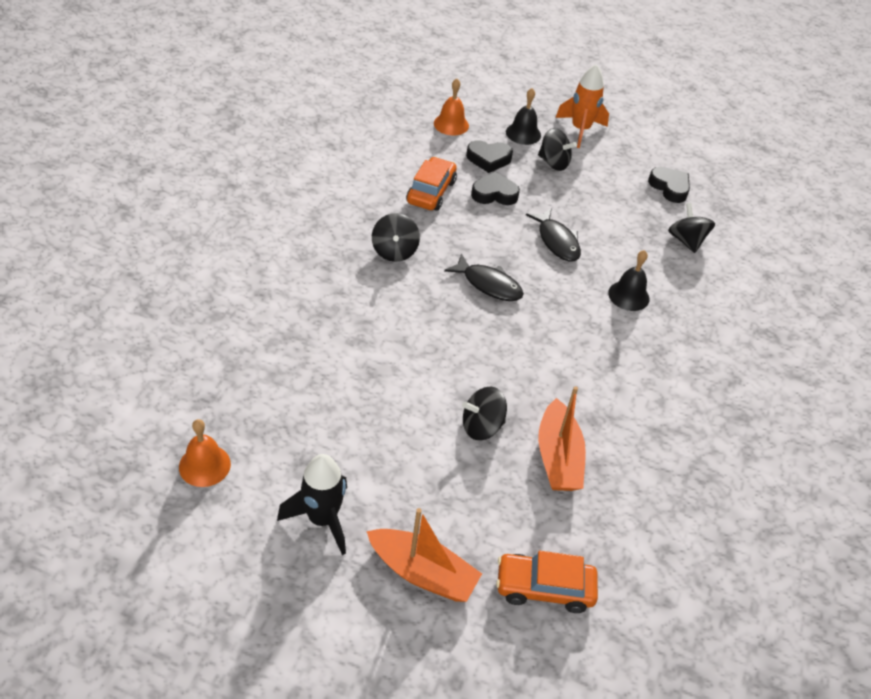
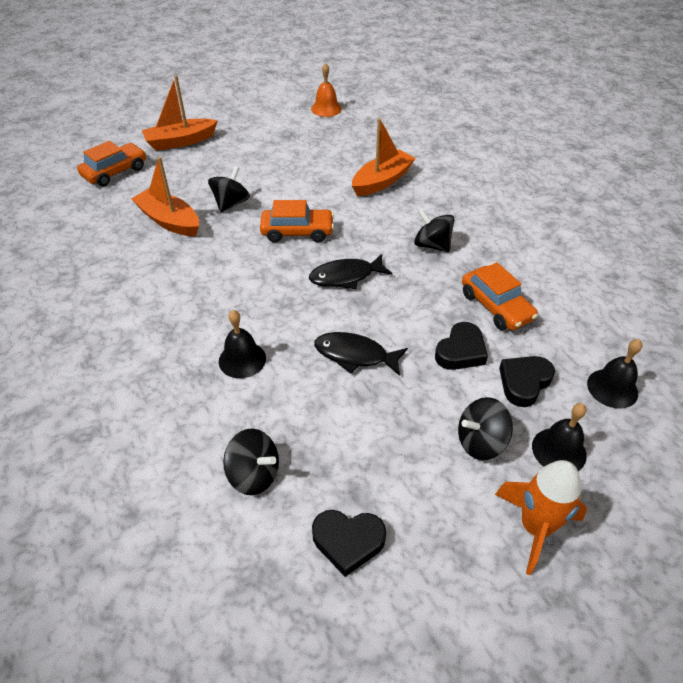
camera: 135 degrees right, 0 degrees up
black rocket [277,454,347,555] -> none
orange bell [434,79,469,136] -> black bell [587,339,642,409]
none -> orange car [260,200,334,242]
none -> orange boat [352,118,416,196]

